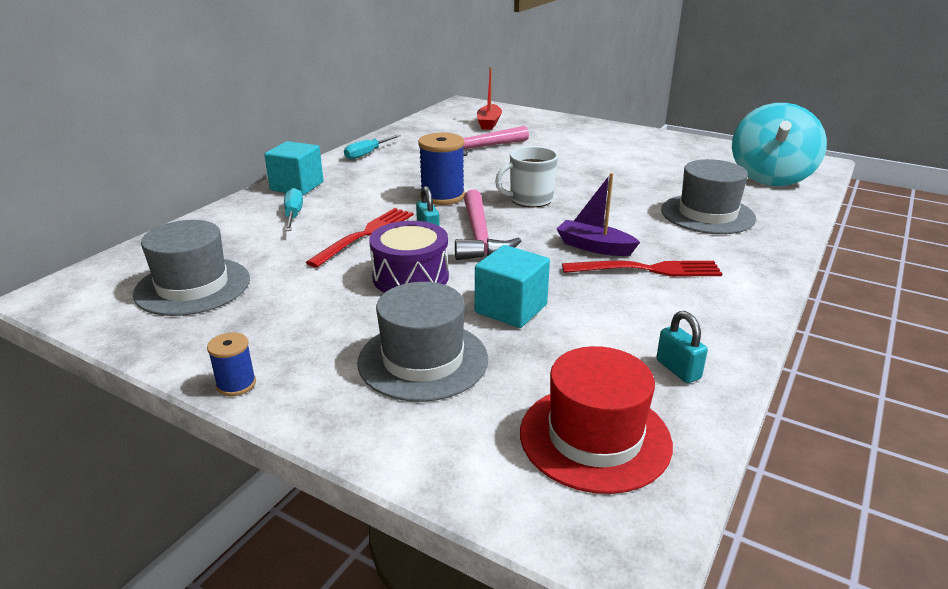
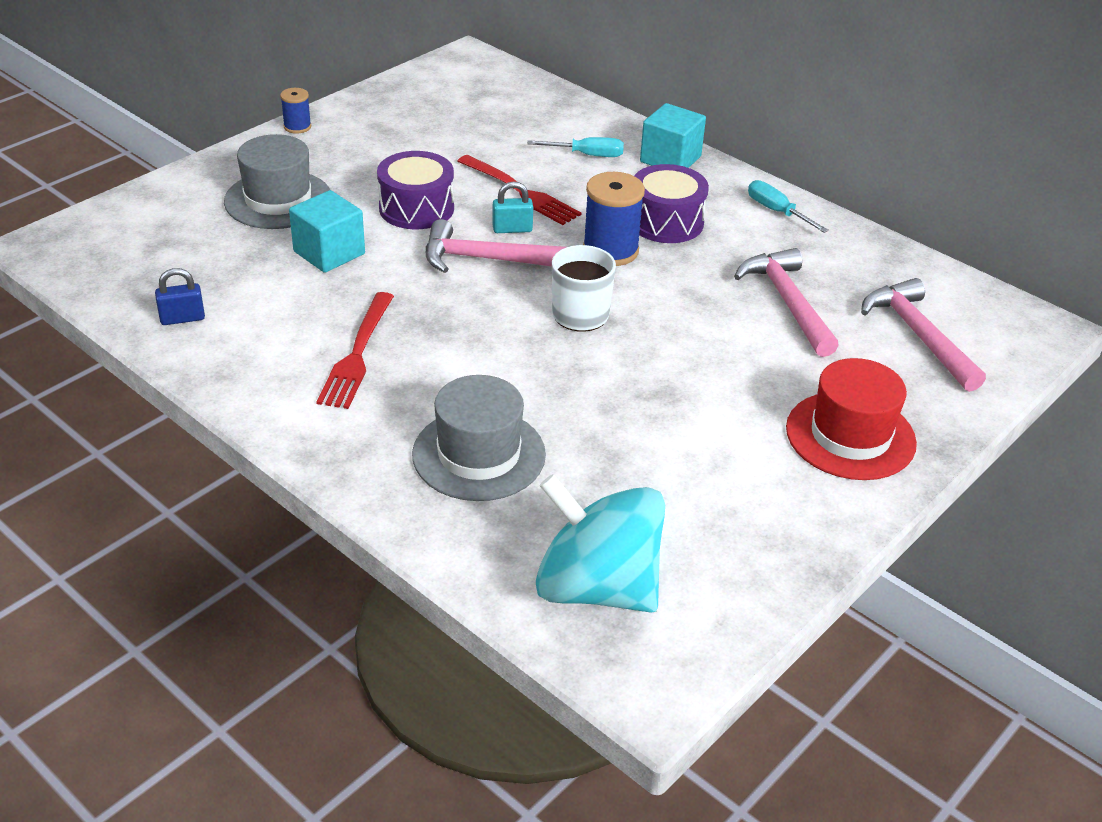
camera: 100 degrees right, 10 degrees up
grey hat [133,220,250,316] -> none
red boat [477,67,502,130] -> pink hammer [861,278,986,392]
red hat [520,346,673,494] -> red hat moved to [786,358,917,480]
purple boat [557,173,640,256] -> none
turquoise padlock [656,311,708,383] -> blue padlock [155,268,205,325]
none -> purple drum [634,164,709,243]

